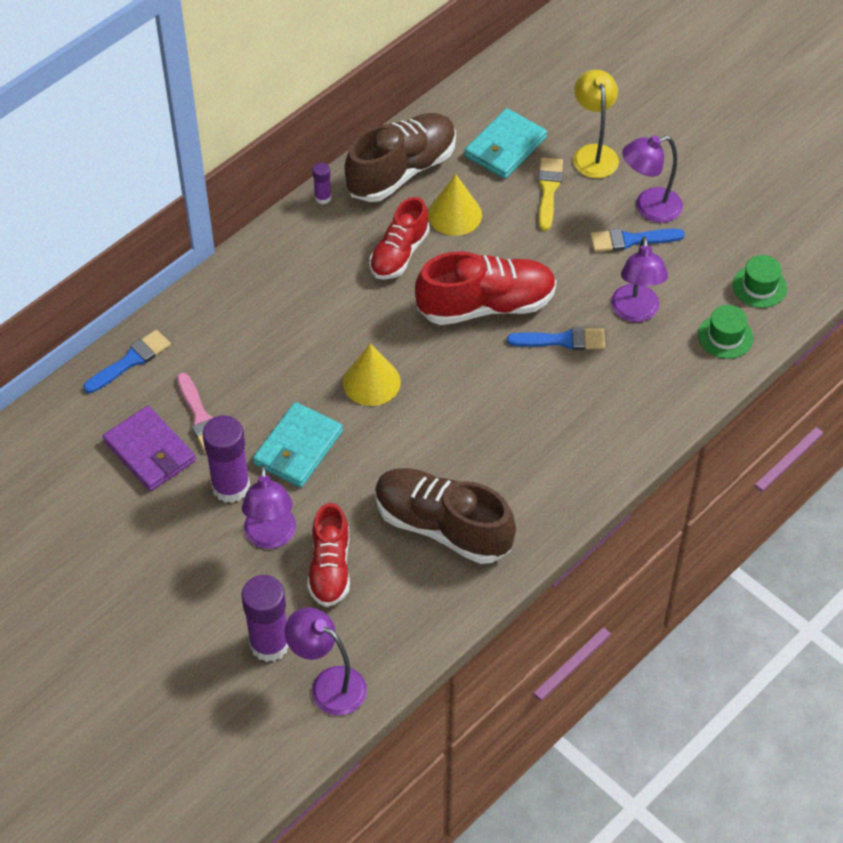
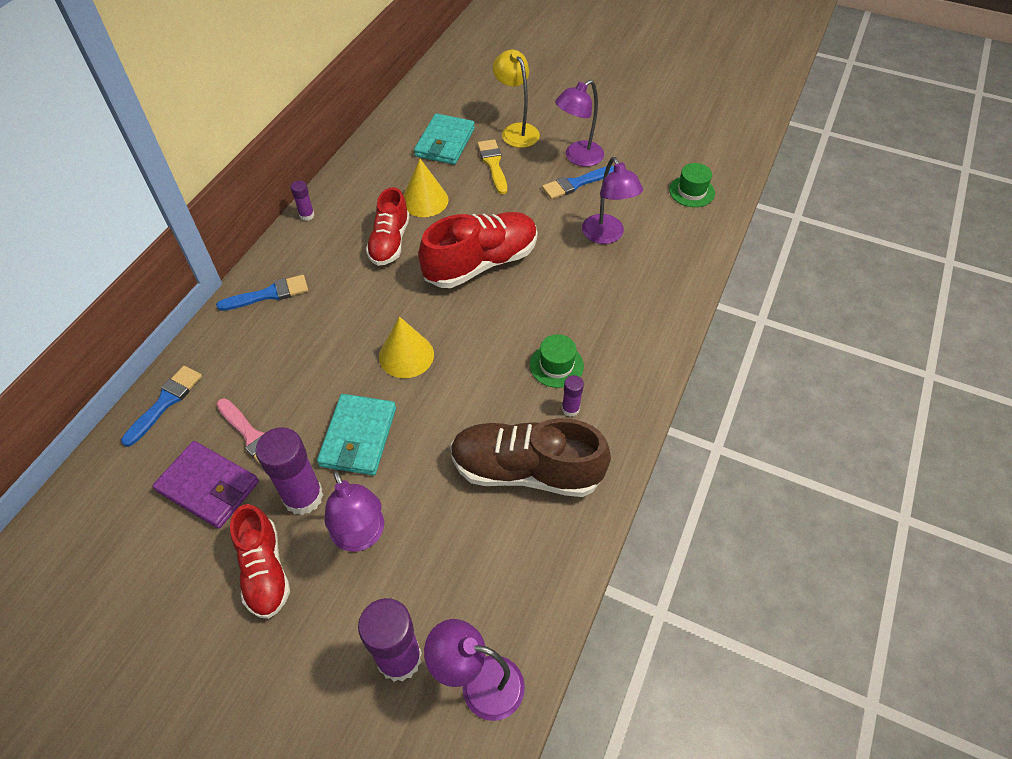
camera: 20 degrees left, 0 degrees up
red shoe [307,503,350,607] -> red shoe moved to [230,504,290,619]
brown shoe [345,113,456,202] -> none
blue brush [507,327,605,350] -> blue brush moved to [216,275,308,311]
green hat [698,305,753,359] -> green hat moved to [530,334,584,388]
none -> purple glue stick [562,375,584,417]

